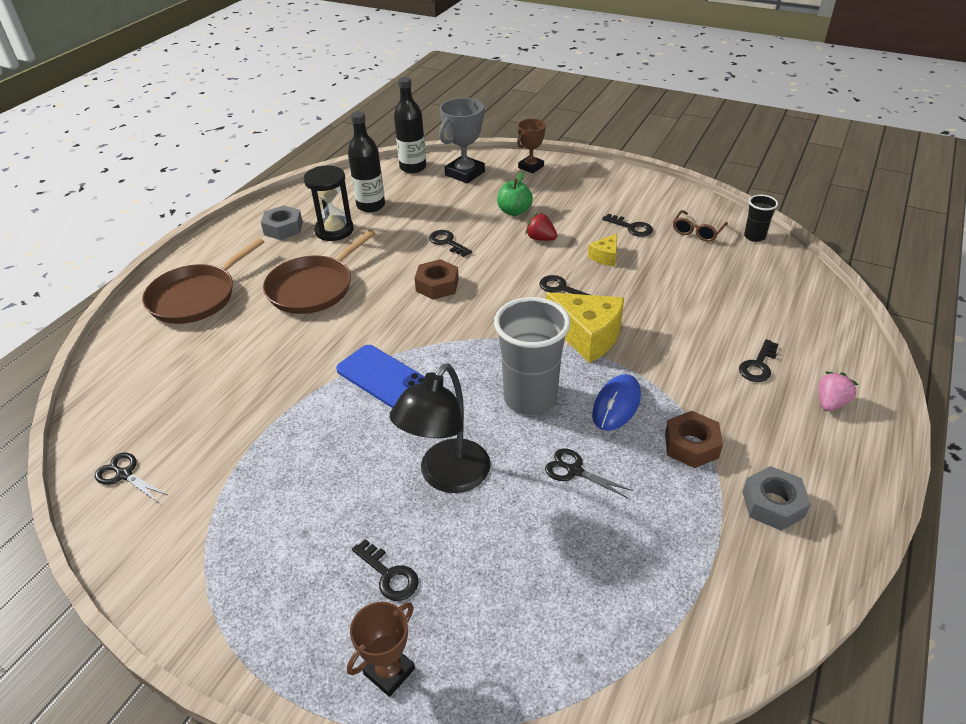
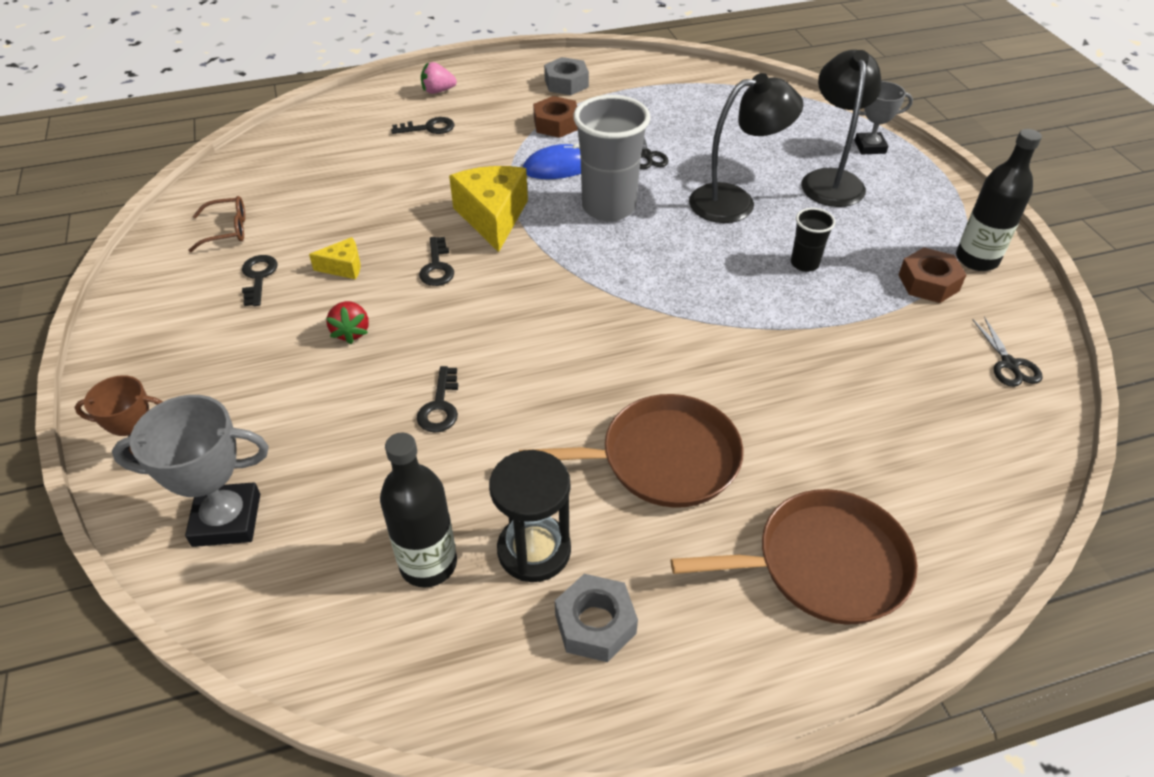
camera: 135 degrees left, 5 degrees up
blue phone [336,345,425,408] -> none
brown trophy [347,602,415,697] -> grey trophy [855,81,913,154]
black key [352,539,419,601] -> black lamp [801,50,882,207]
black bottle [394,77,426,173] -> black bottle moved to [956,129,1042,271]
brown nut [414,259,459,300] -> brown nut moved to [898,248,966,303]
green apple [497,172,533,216] -> none
black cup [744,195,778,242] -> black cup moved to [791,208,835,272]

